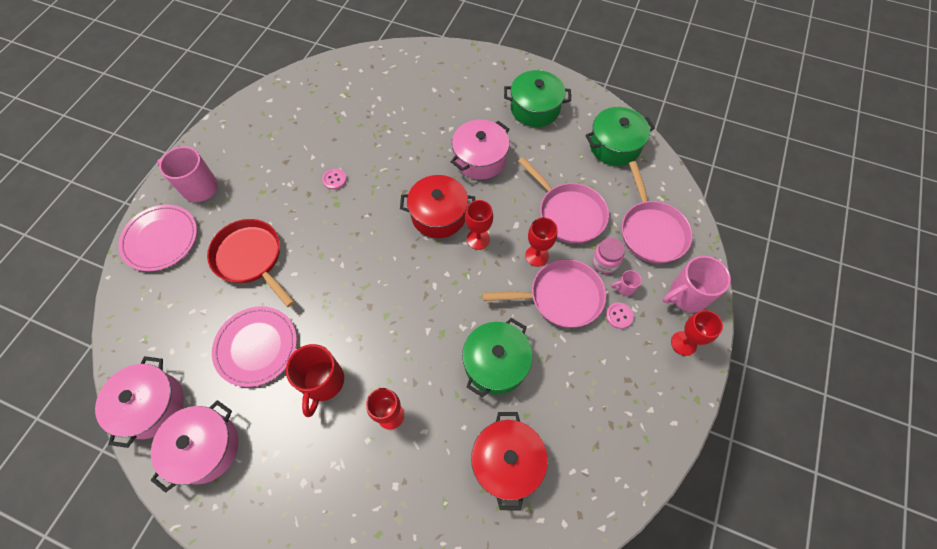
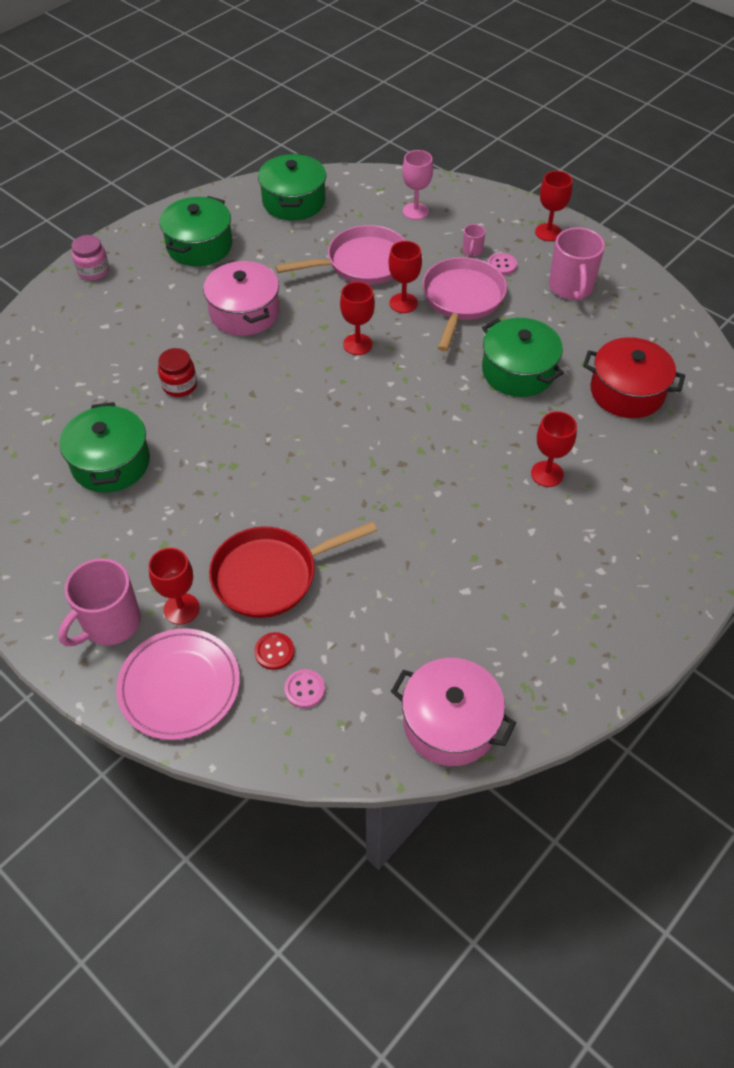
camera: 70 degrees left, 10 degrees down
pink pot [151,400,239,493] -> none
pink plate [212,306,297,387] -> none
red mug [286,344,344,417] -> none
pink button [322,168,347,190] -> pink button moved to [284,669,325,708]
red pot [400,175,475,238] -> none
pink jar [592,238,625,274] -> pink jar moved to [72,235,109,280]
pink pan [622,161,693,263] -> pink goblet [402,150,433,220]
pink mug [663,256,731,313] -> pink mug moved to [549,227,605,301]
none -> green pot [59,402,150,493]
none -> red goblet [149,548,200,625]
none -> red jar [158,348,197,397]
none -> red button [254,632,294,670]

